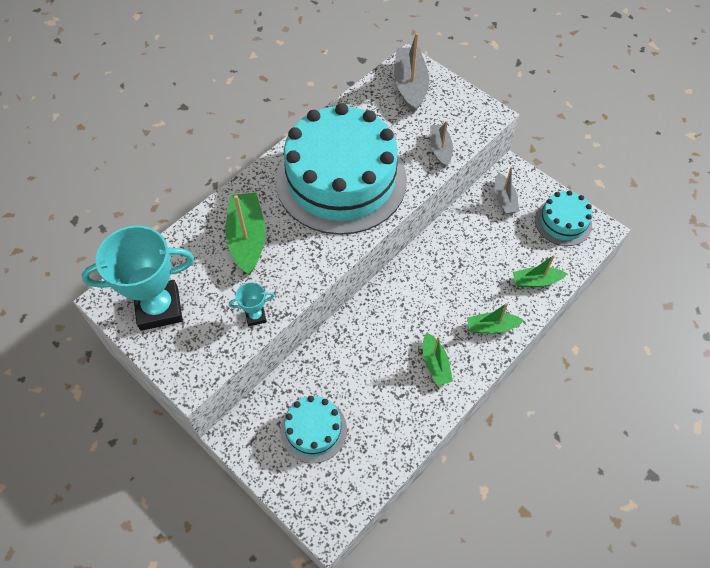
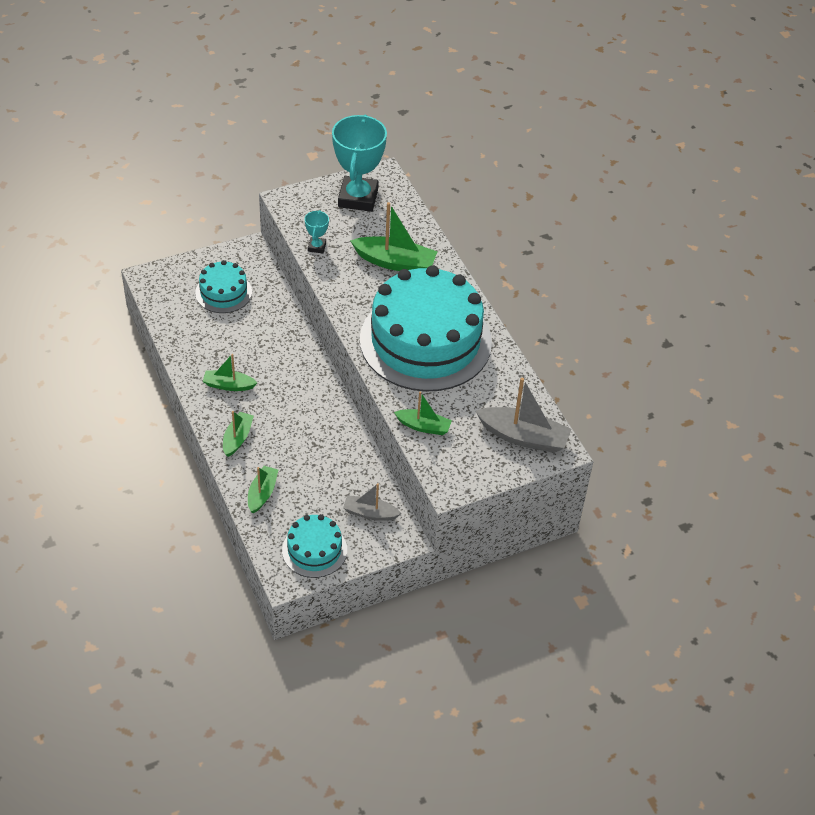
camera: 110 degrees right, 10 degrees down
grey boat [430,121,453,168] -> green boat [394,391,452,435]

